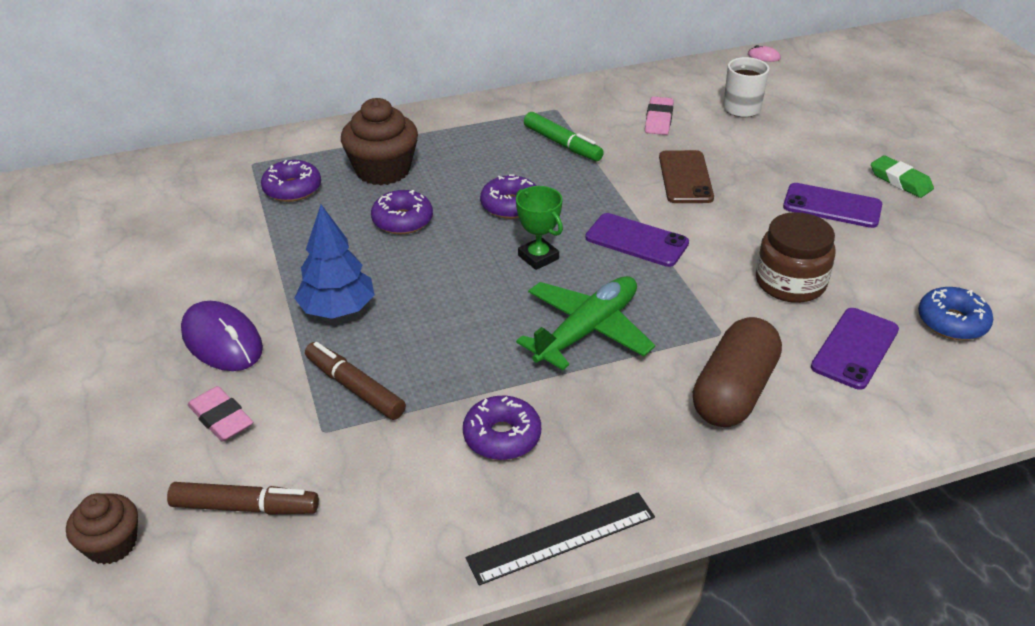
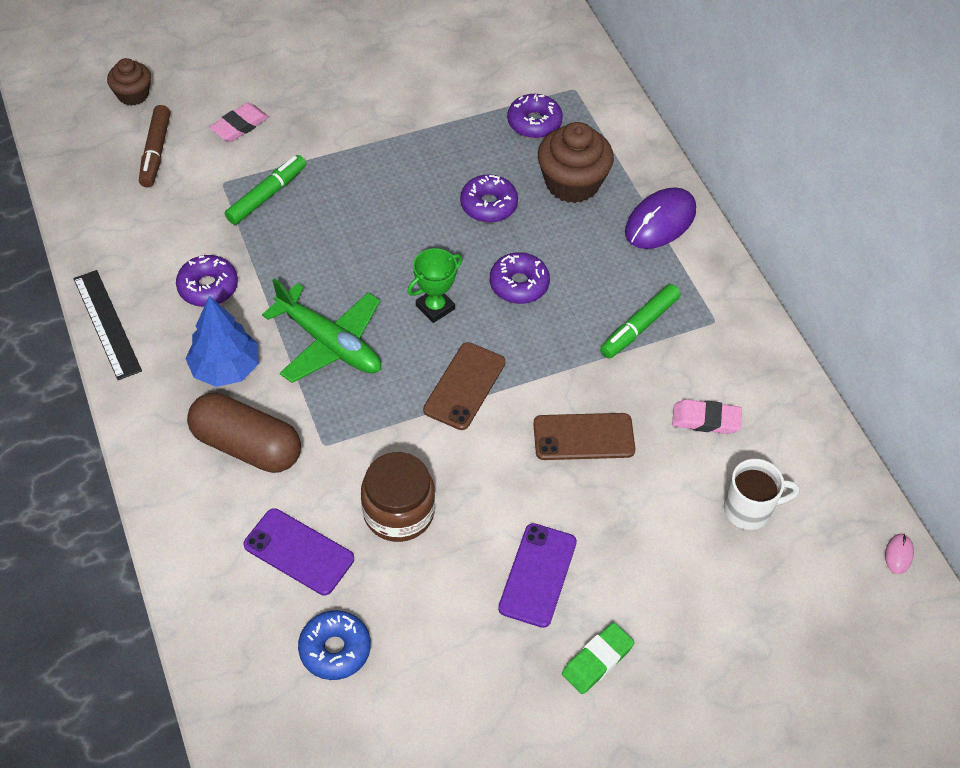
camera: 85 degrees right, 15 degrees up
purple mouse [181,301,263,371] -> purple mouse moved to [625,187,696,249]
blue tree [294,205,374,319] -> blue tree moved to [185,296,258,387]
brown marker [305,342,406,420] -> green marker [225,155,306,225]
purple phone [585,213,689,267] -> brown phone [423,342,506,430]

